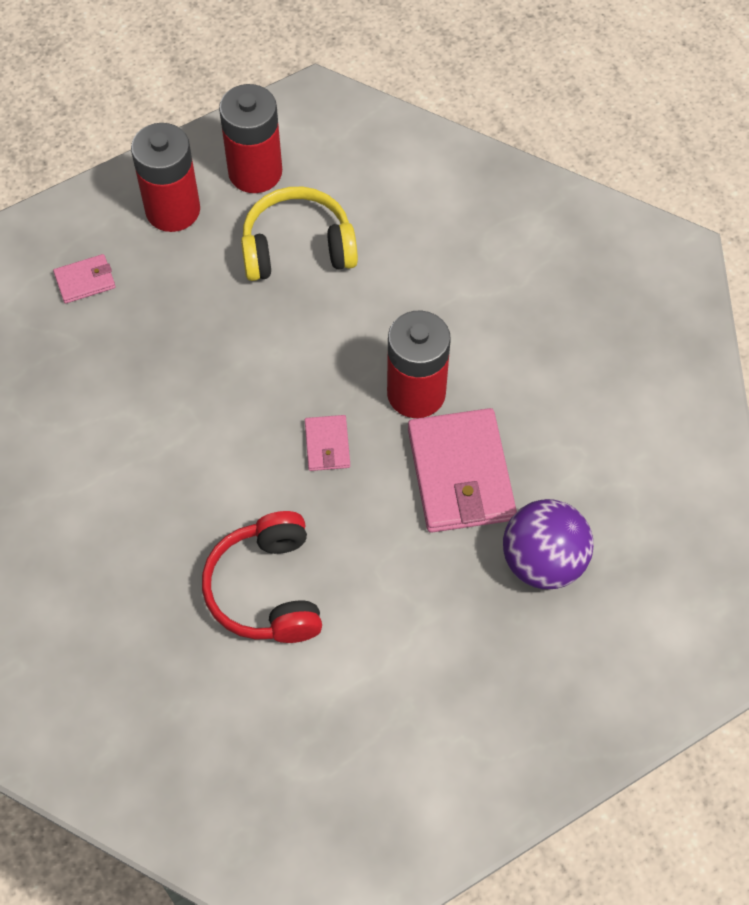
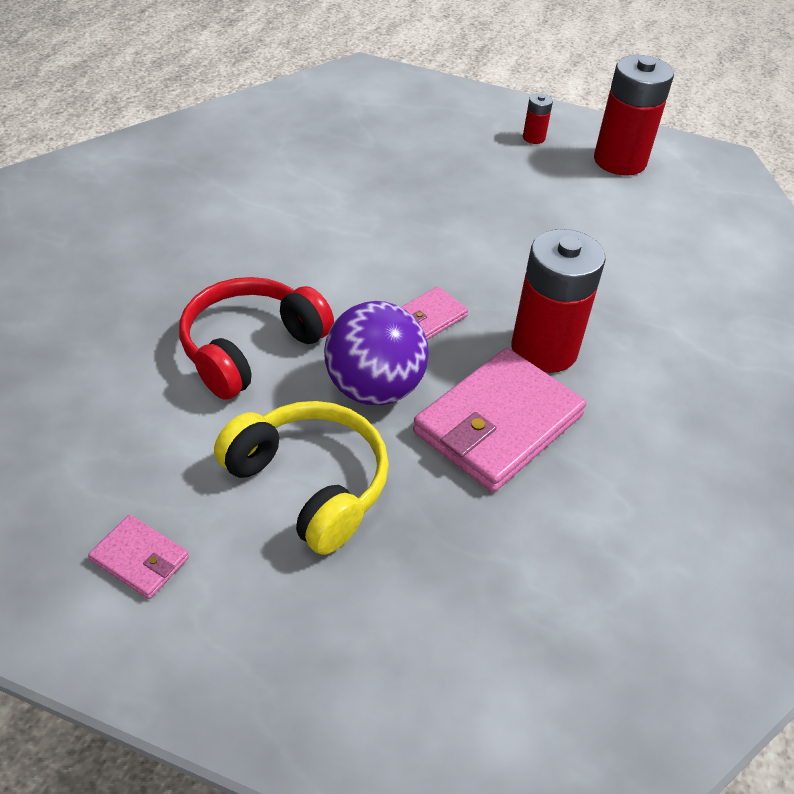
camera: 50 degrees right, 15 degrees down
pink wallet [53,254,116,304] -> pink wallet moved to [88,515,189,599]
red battery [131,123,200,232] -> red battery [523,93,553,144], size x0.44
yellow headphones [241,187,358,281] -> yellow headphones moved to [214,401,389,555]
purple ball [503,499,593,589] -> purple ball moved to [324,301,429,405]

